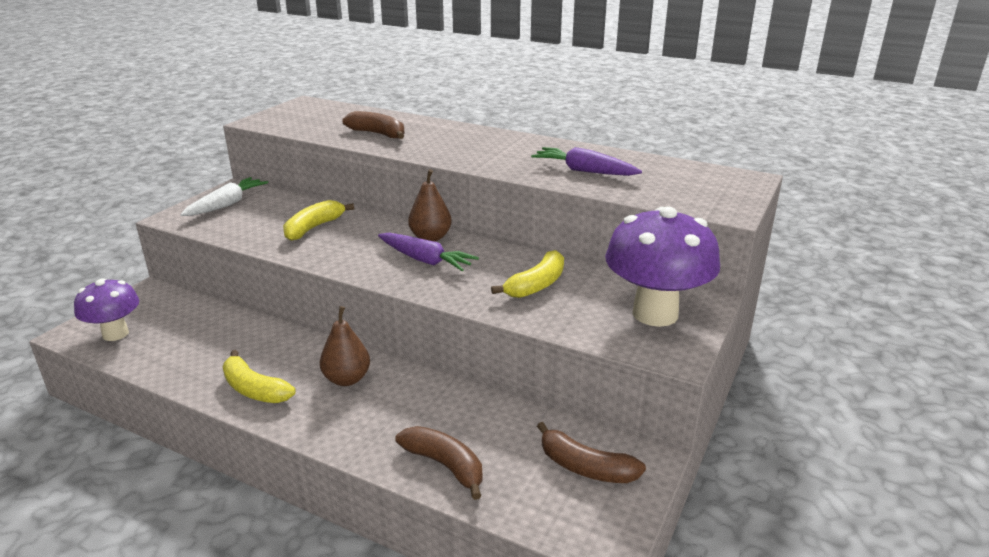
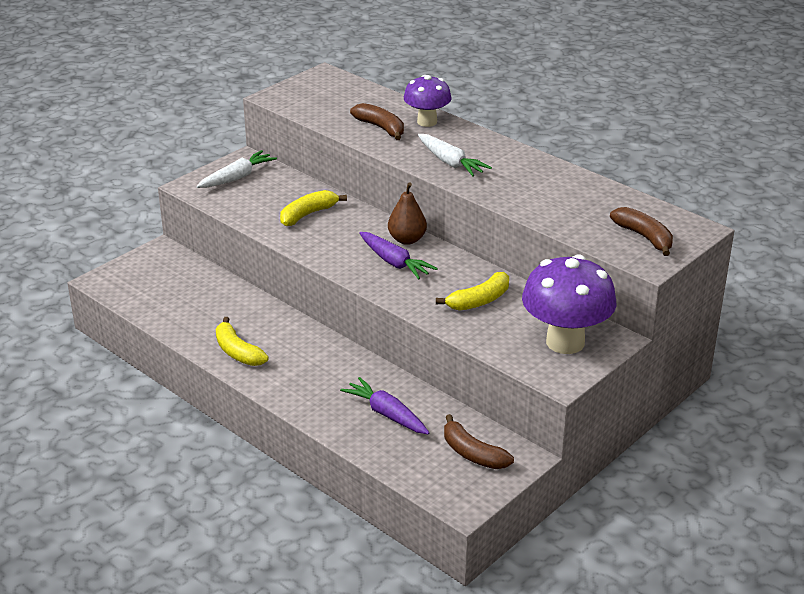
camera: 15 degrees right, 5 degrees up
purple mushroom [74,278,139,341] -> purple mushroom moved to [404,75,452,127]
brown pear [320,306,370,386] -> none
brown banana [395,426,483,500] -> brown banana moved to [610,207,673,256]
purple carrot [531,147,642,176] -> purple carrot moved to [340,377,429,434]
none -> white carrot [418,134,492,177]

